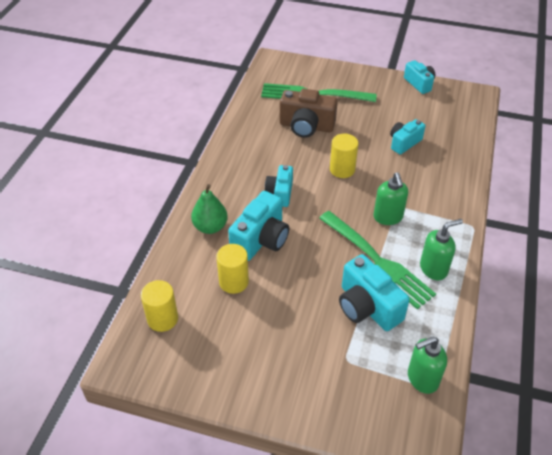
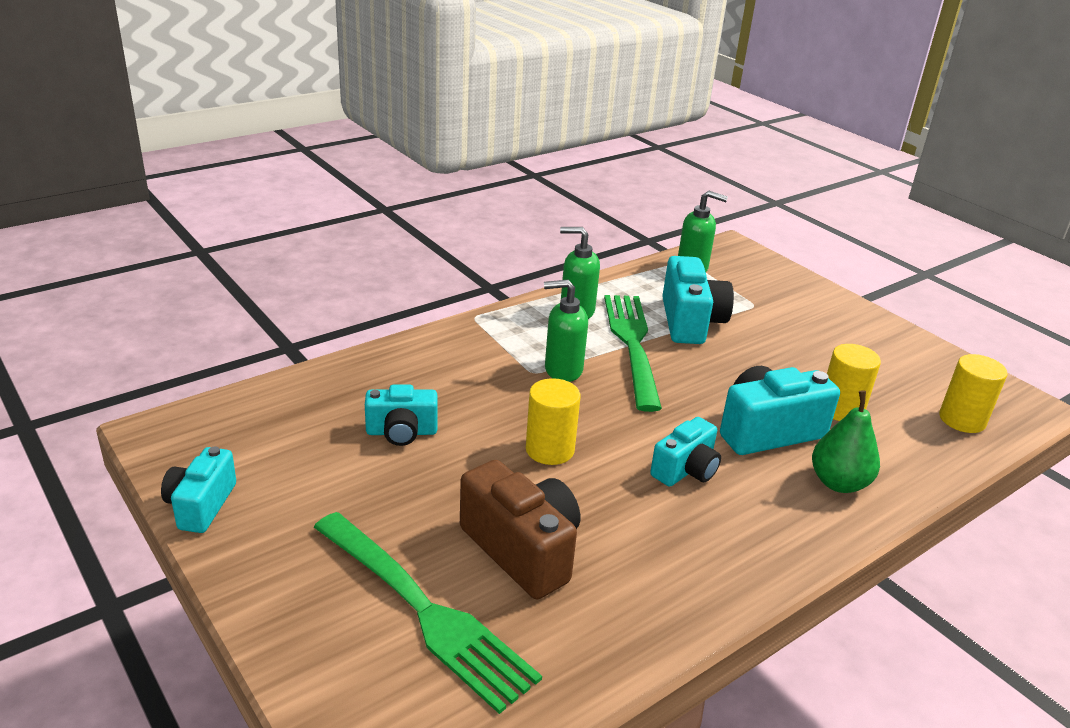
camera: 145 degrees left, 15 degrees down
green soap dispenser [373,172,408,225] -> green soap dispenser turned 120 degrees counterclockwise [544,280,588,382]

